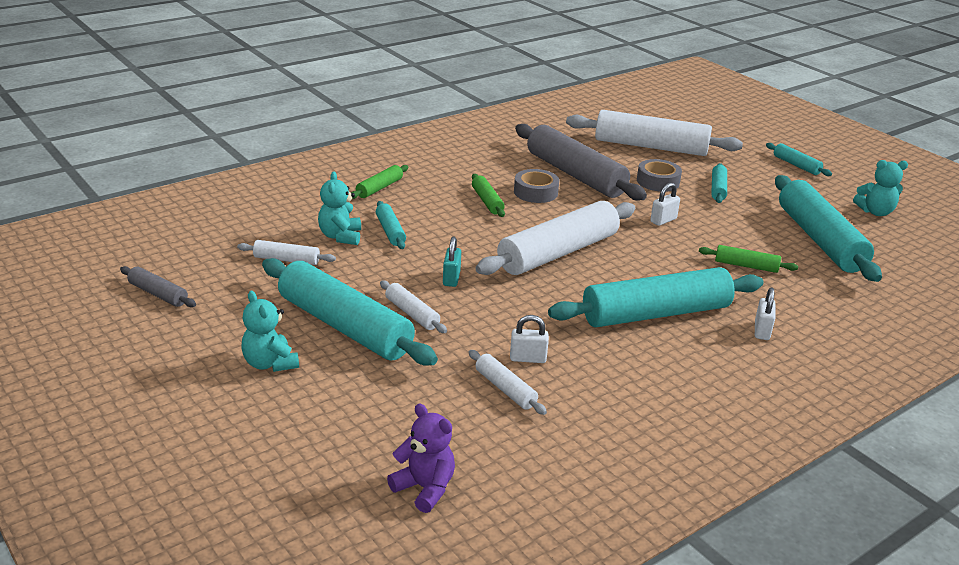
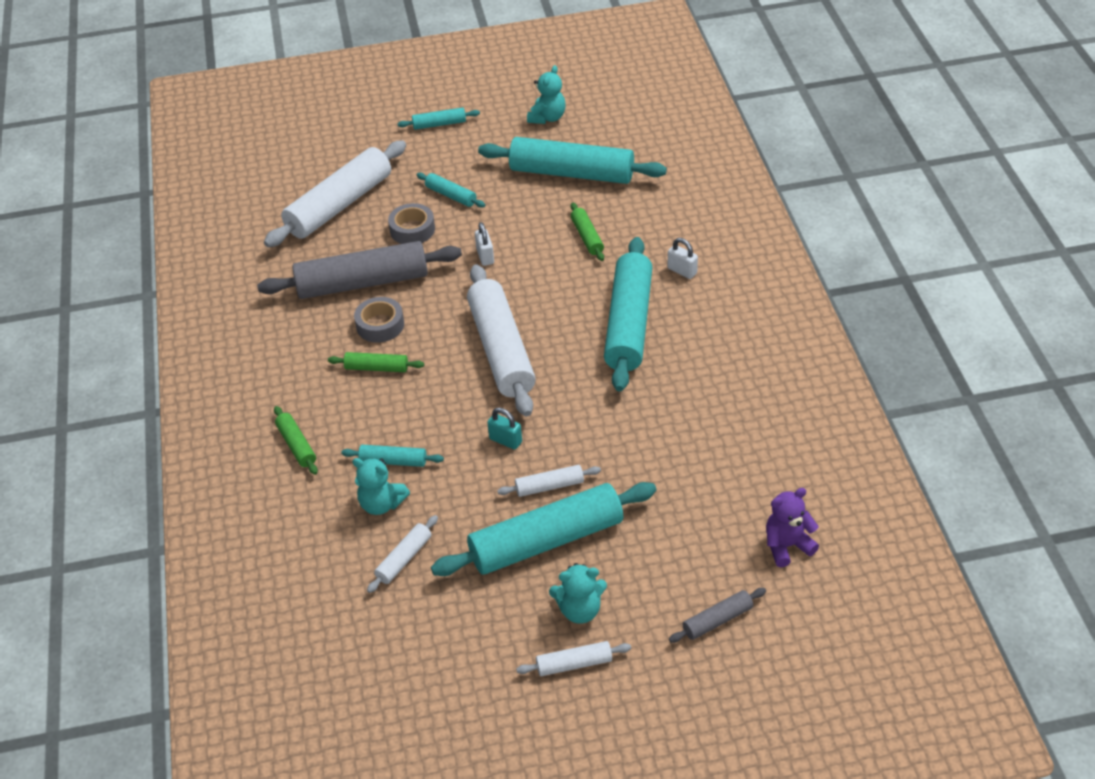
camera: 60 degrees left, 15 degrees up
grey rolling pin [120,266,196,307] -> grey rolling pin moved to [669,588,766,643]
white rolling pin [469,350,547,415] -> white rolling pin moved to [516,641,631,676]
white padlock [510,315,549,363] -> none
green rolling pin [699,245,798,273] -> green rolling pin turned 60 degrees counterclockwise [571,203,604,261]

